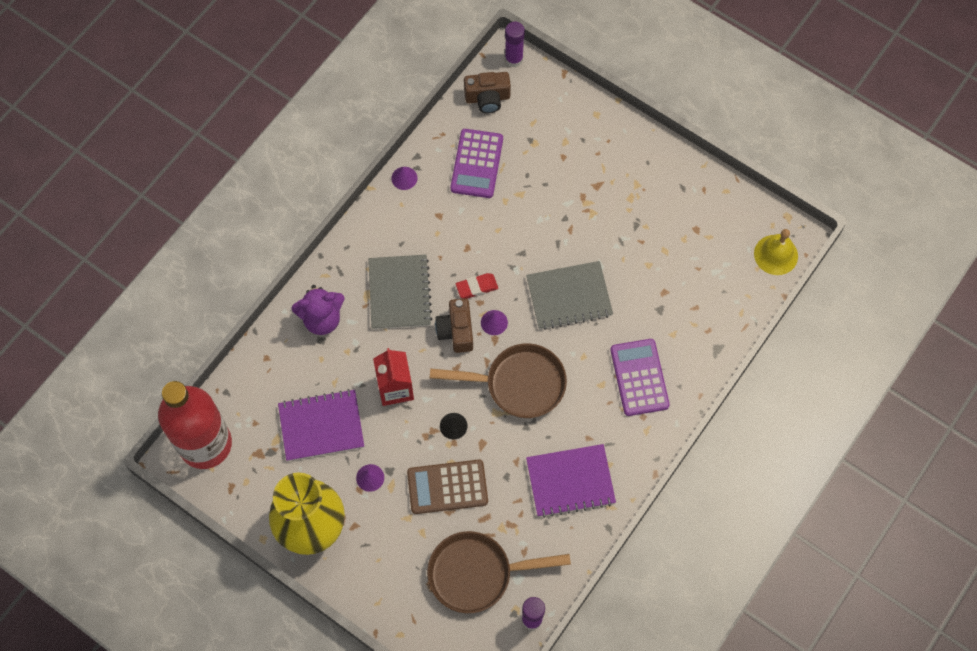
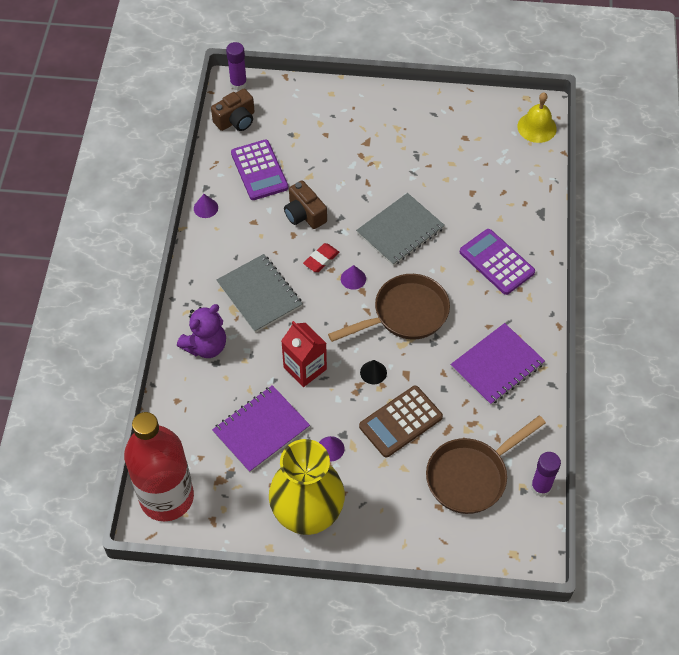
camera: 30 degrees left, 10 degrees down
brown camera [435,298,473,353] -> brown camera moved to [284,181,327,229]

